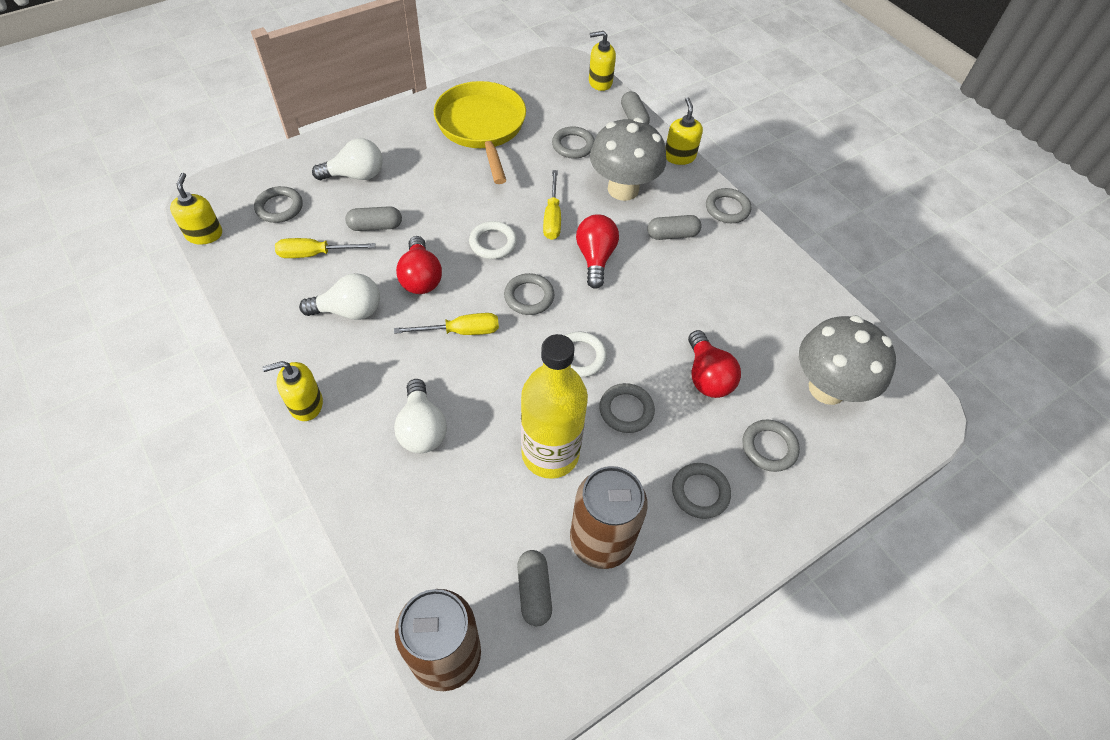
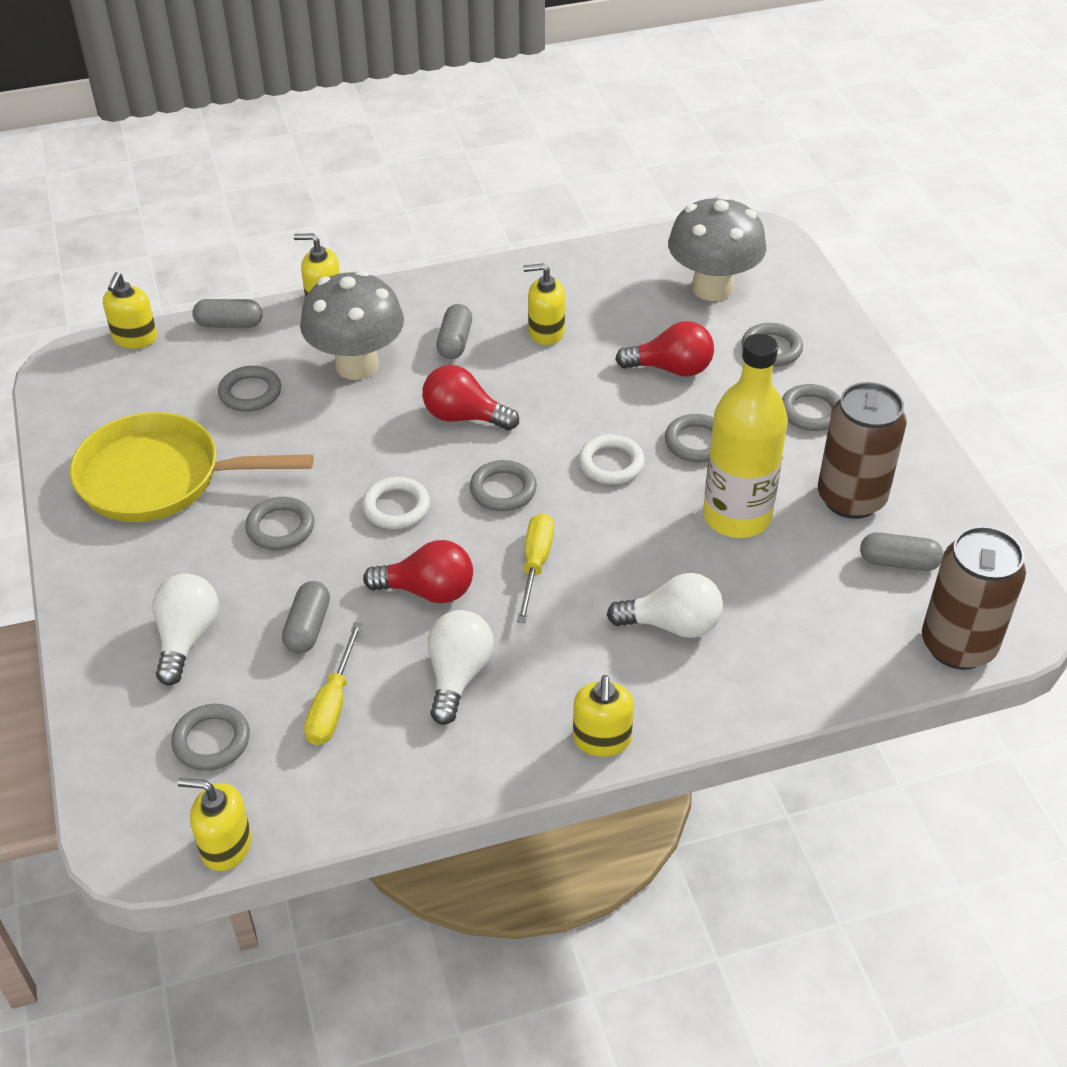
camera: 70 degrees left, 10 degrees down
yellow screwdriver [543,170,561,240] -> none
grey ring [706,188,751,223] -> grey ring moved to [245,497,314,550]
none -> yellow soap dispenser [523,263,565,345]

